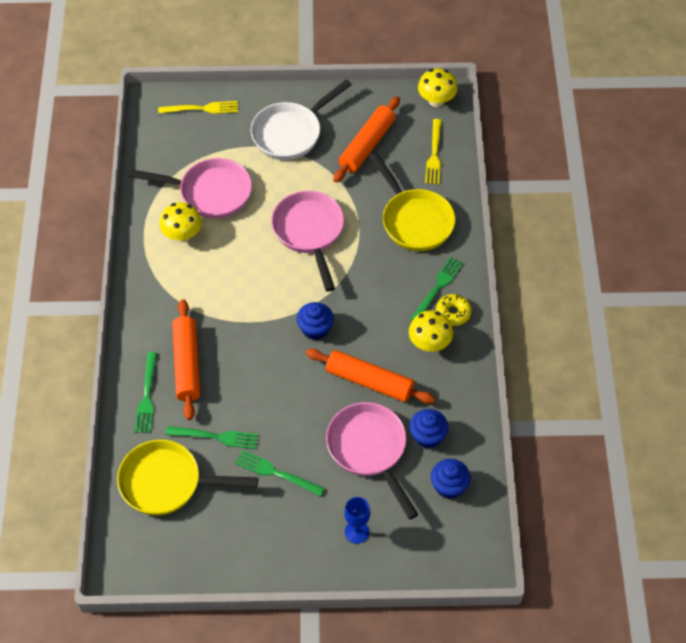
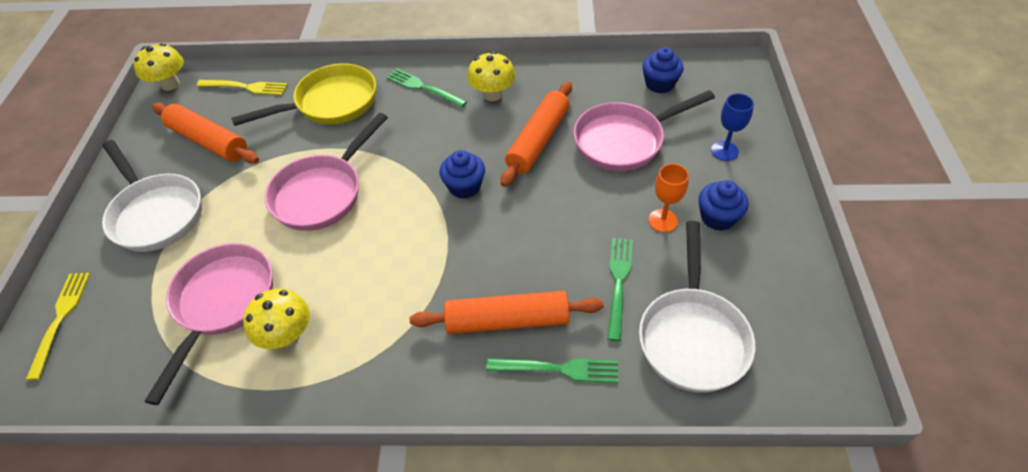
camera: 85 degrees left, 5 degrees down
yellow pan [117,440,258,515] -> white pan [639,221,755,393]
green fork [235,450,325,497] -> orange goblet [648,163,689,232]
pink pan [271,191,344,292] -> pink pan turned 45 degrees counterclockwise [265,113,388,231]
blue cupcake [409,409,449,448] -> blue cupcake moved to [699,180,748,231]
yellow donut [436,294,472,326] -> none

